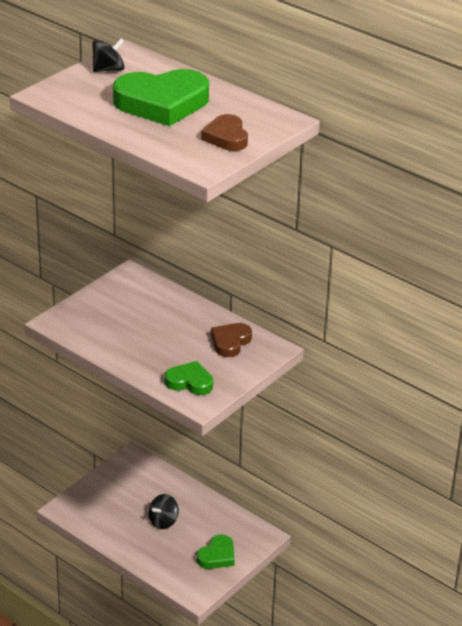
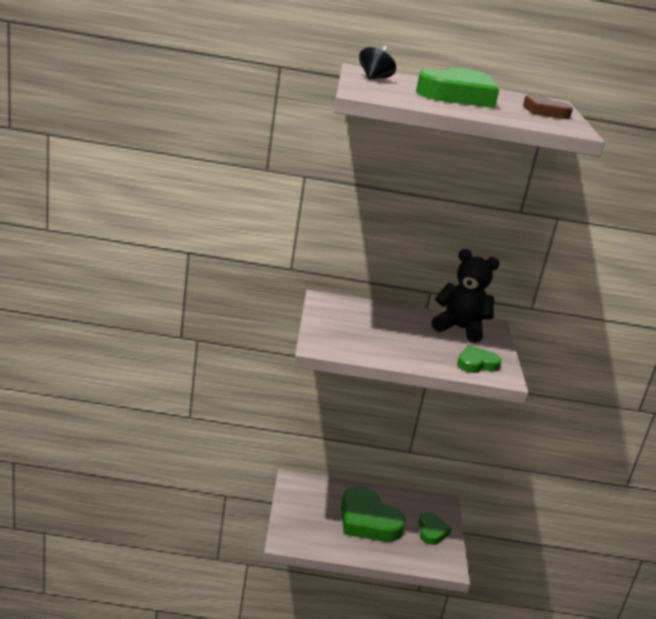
camera: 40 degrees left, 10 degrees down
black spinning top [148,494,179,529] -> green heart [341,486,406,542]
brown heart [211,323,252,357] -> black teddy bear [432,249,500,343]

